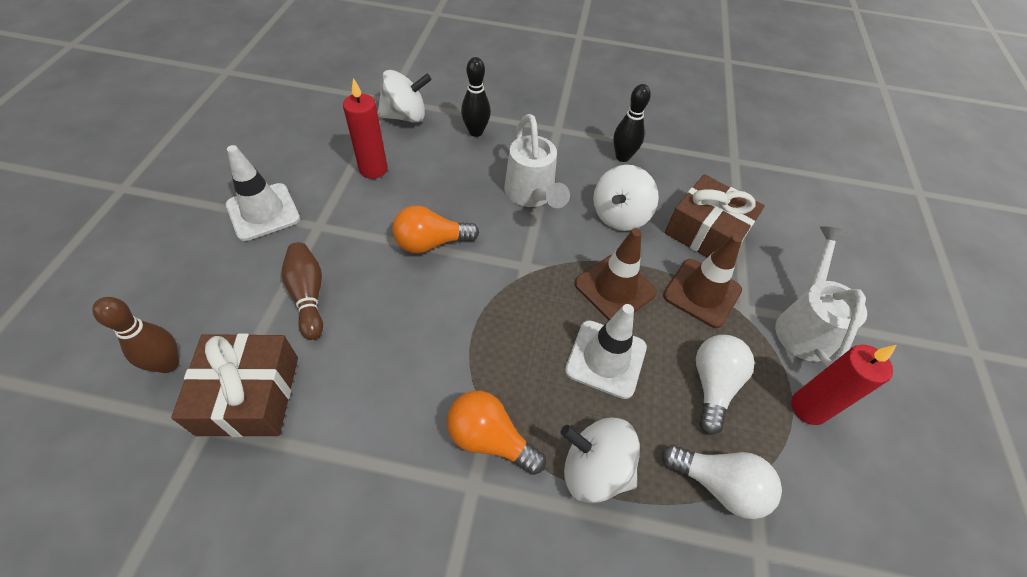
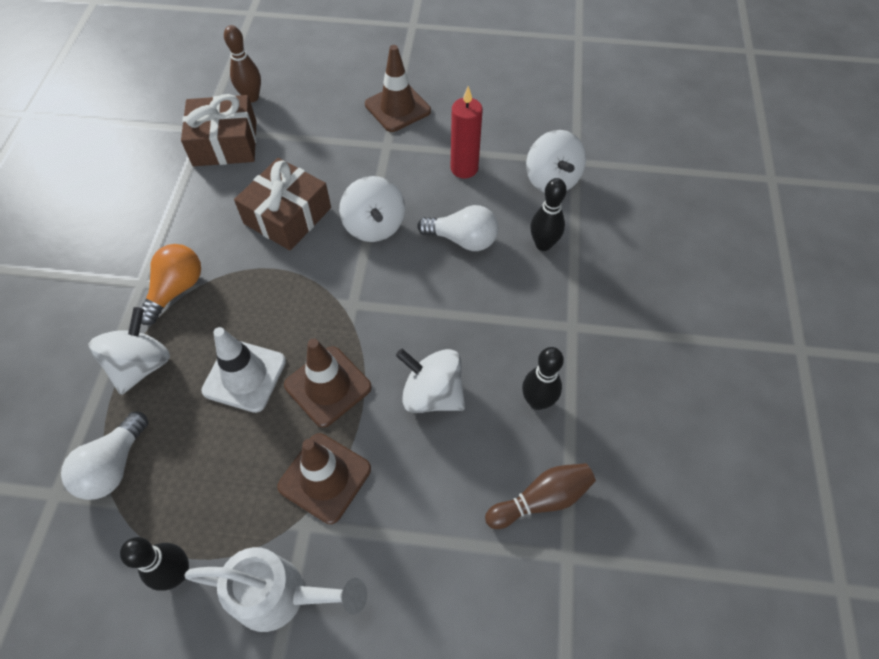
camera: 90 degrees right, 5 degrees up
white traffic cone [226,145,300,241] -> brown traffic cone [365,45,431,132]
brown bowling pin [282,242,323,340] -> brown bowling pin moved to [485,463,596,529]
orange light bulb [392,206,479,254] -> white spinning top [339,176,405,242]
white watering can [504,114,570,208] -> none
brown gift [665,174,765,257] -> brown gift moved to [234,158,331,250]
white light bulb [696,335,755,435] -> white light bulb moved to [417,205,498,251]
red candle [791,345,896,425] -> black bowling pin [120,537,189,591]

